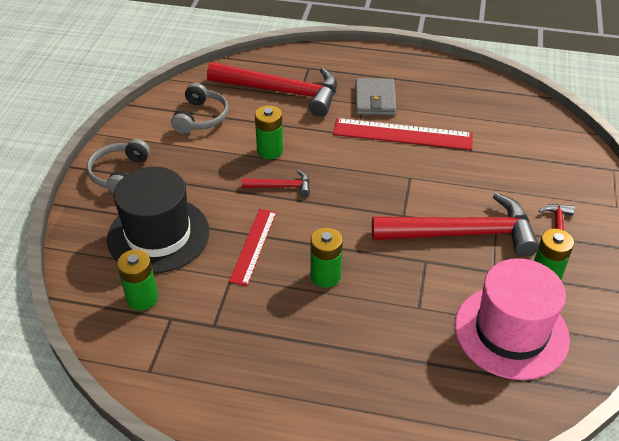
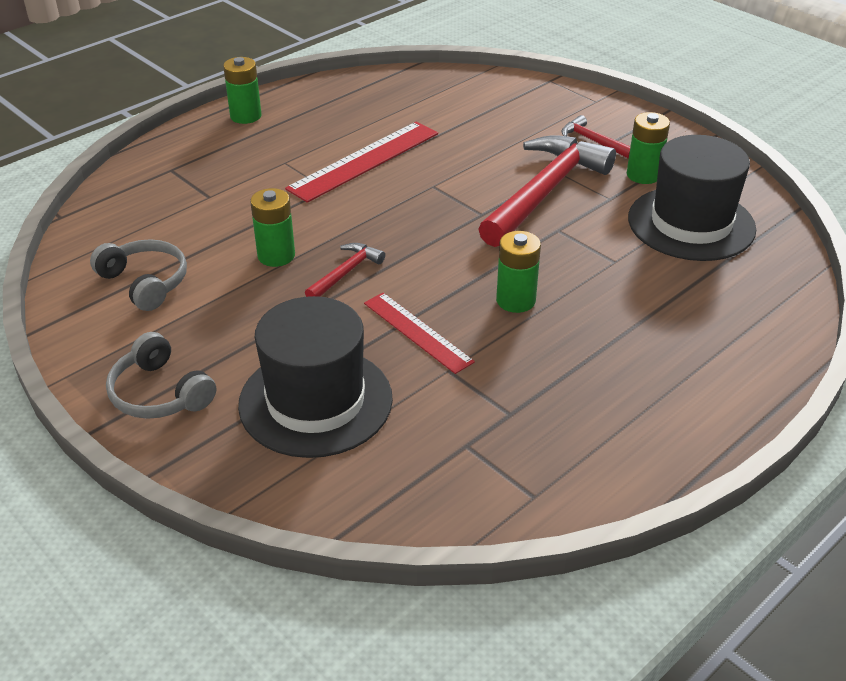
camera: 55 degrees left, 5 degrees down
green battery [117,249,158,310] -> green battery moved to [223,57,262,124]
red hammer [207,62,337,117] -> none
grey wallet [355,78,396,115] -> none
pink hat [455,258,570,380] -> black hat [628,135,756,261]

